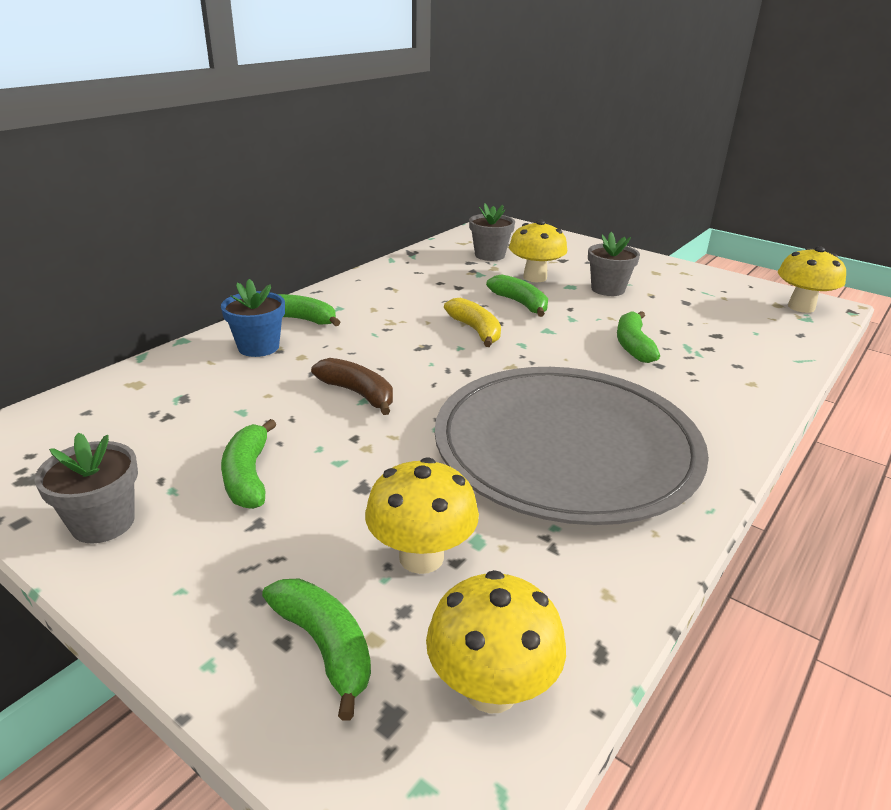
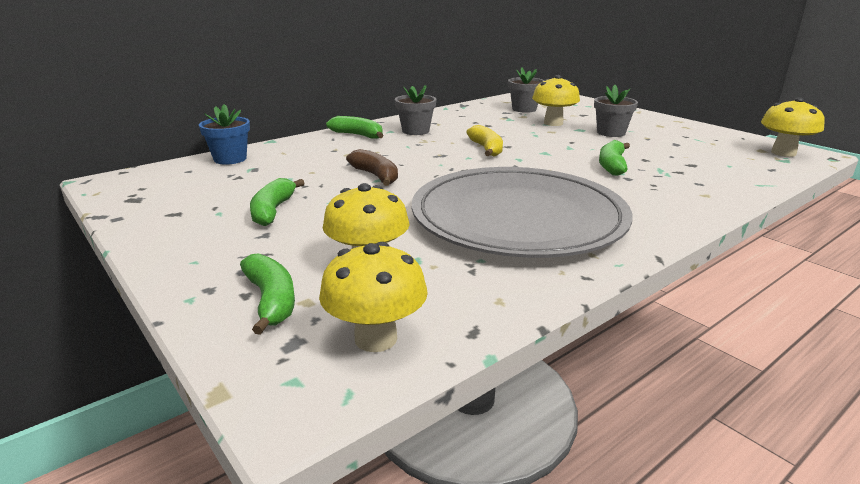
camera: 15 degrees right, 5 degrees down
grey flower pot [34,432,138,543] -> grey flower pot moved to [395,85,436,135]
blue flower pot [221,279,285,357] -> blue flower pot moved to [199,104,250,165]
green banana [486,275,548,317] -> none

